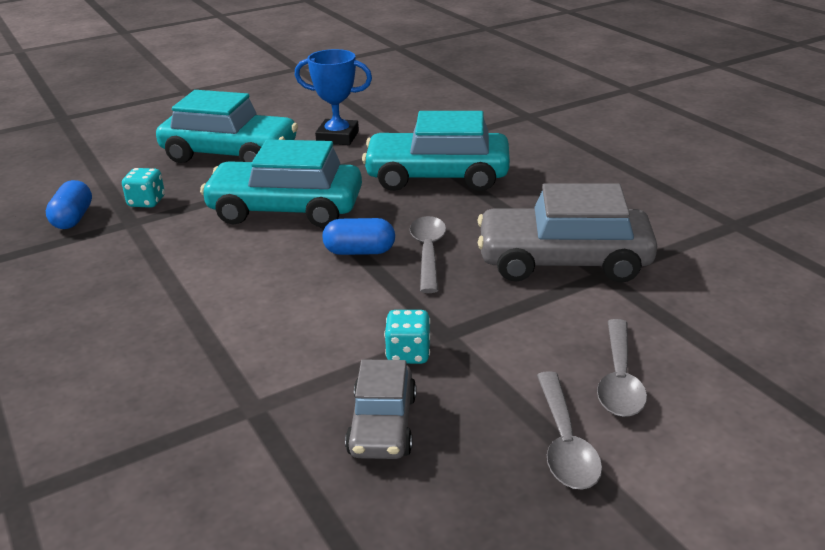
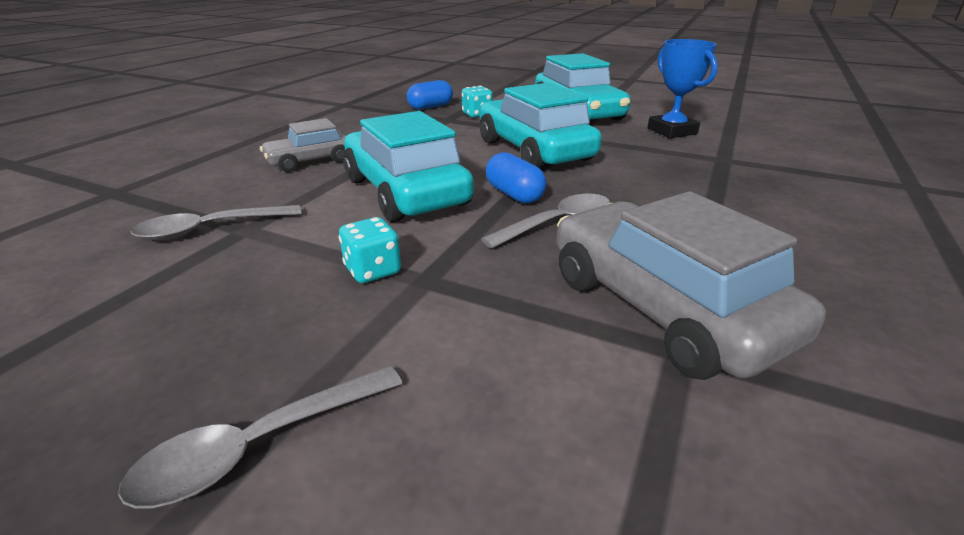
camera: 55 degrees right, 0 degrees up
grey car [345,360,416,459] -> grey car moved to [260,118,347,172]
turquoise car [362,111,510,191] -> turquoise car moved to [343,111,474,222]
grey spoon [597,319,647,417] -> grey spoon moved to [131,205,302,241]

